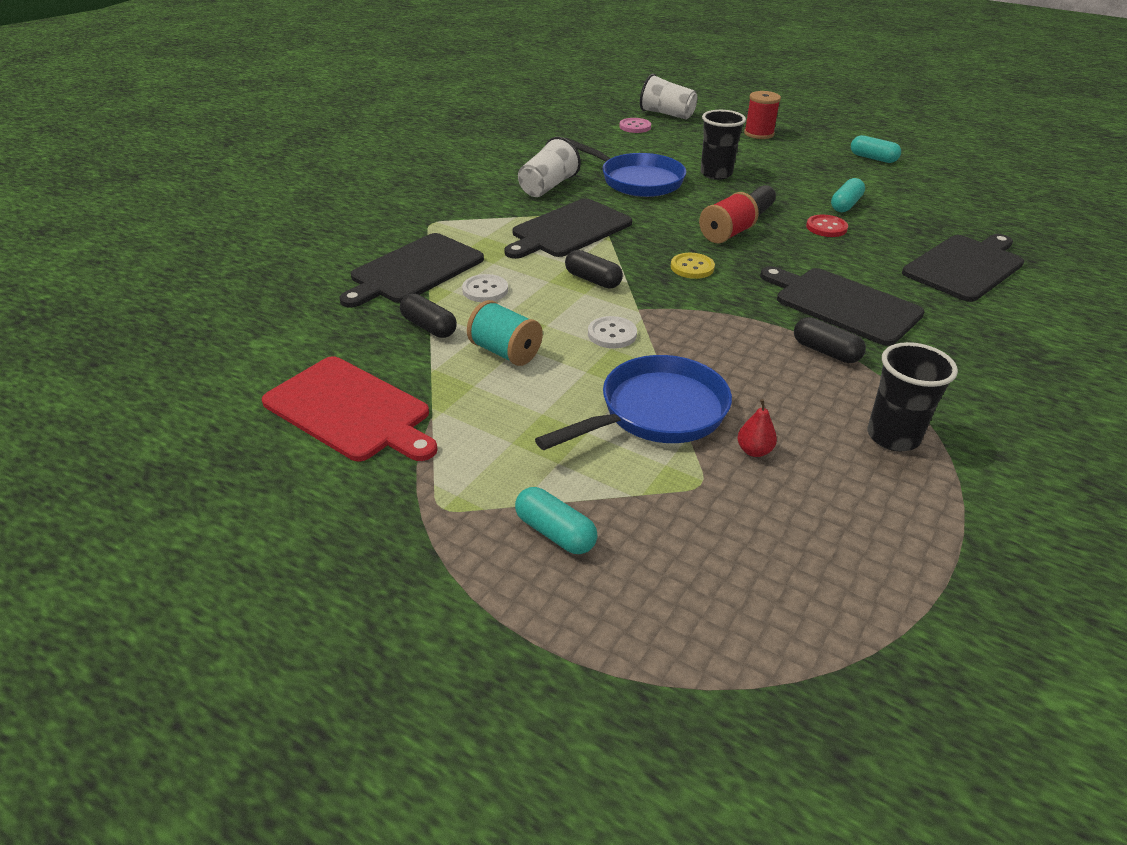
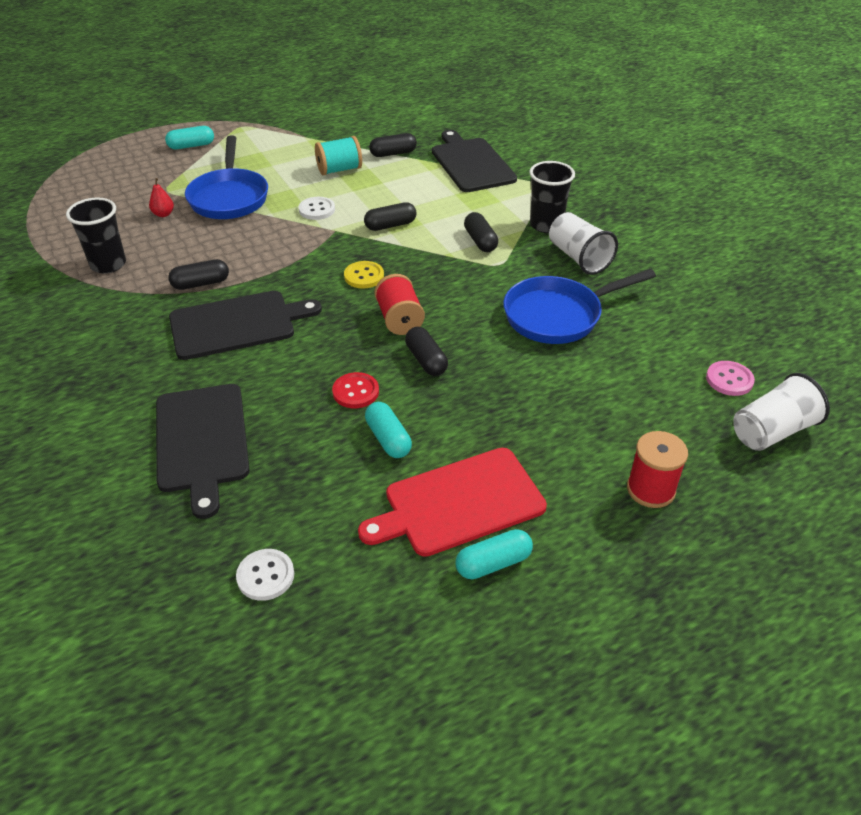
camera: 120 degrees right, 5 degrees up
red cutting board [262,356,438,461] -> red cutting board moved to [358,448,547,557]
white button [462,274,508,302] -> white button moved to [236,549,294,601]
black cutting board [504,198,632,259] -> black capsule [464,212,498,252]
black cup [701,110,746,180] -> black cup moved to [529,161,575,233]

